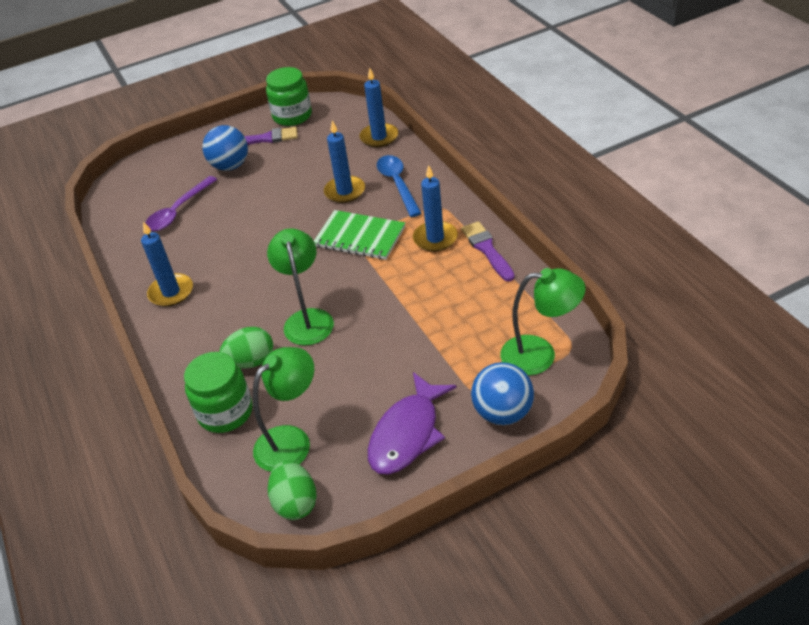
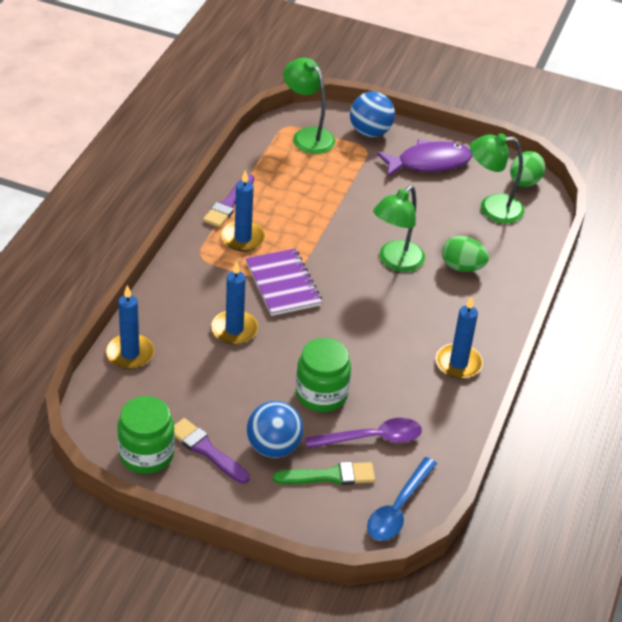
camera: 140 degrees left, 0 degrees up
green jar [184,352,253,433] -> green jar moved to [296,338,351,412]
green notebook [314,210,405,260] -> purple notebook [246,248,322,316]
blue spoon [377,155,422,217] -> blue spoon moved to [367,457,437,541]
none -> green brush [273,462,375,485]

